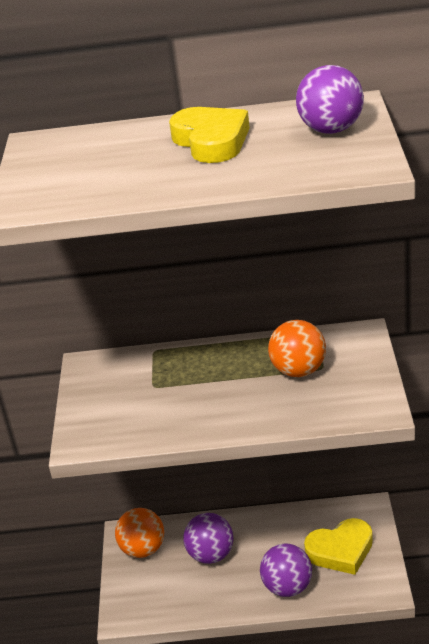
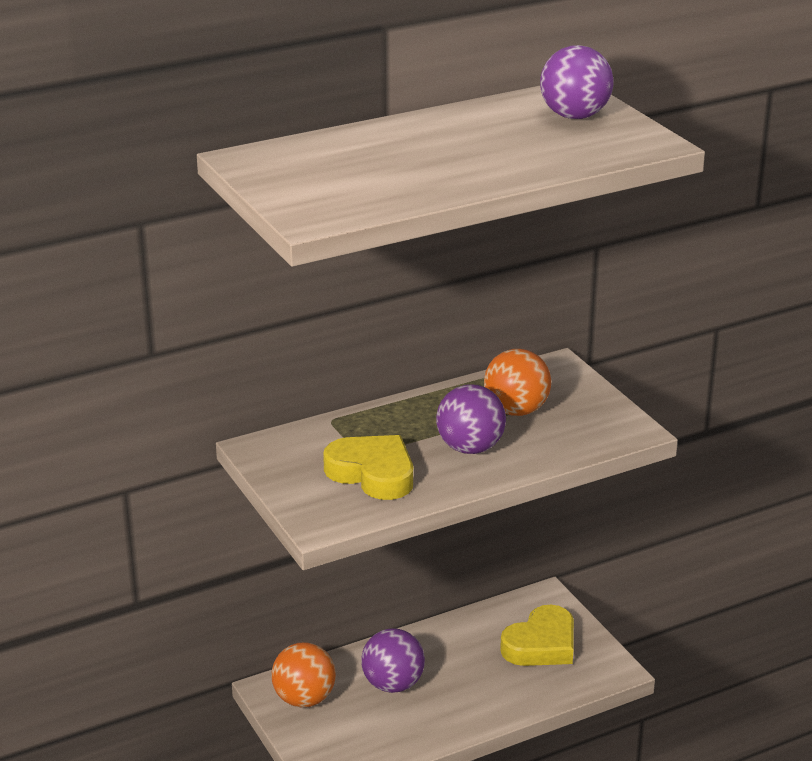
camera: 30 degrees left, 5 degrees down
yellow heart [169,107,250,163] -> yellow heart moved to [323,435,413,500]
purple ball [260,543,312,597] -> purple ball moved to [436,384,506,454]

